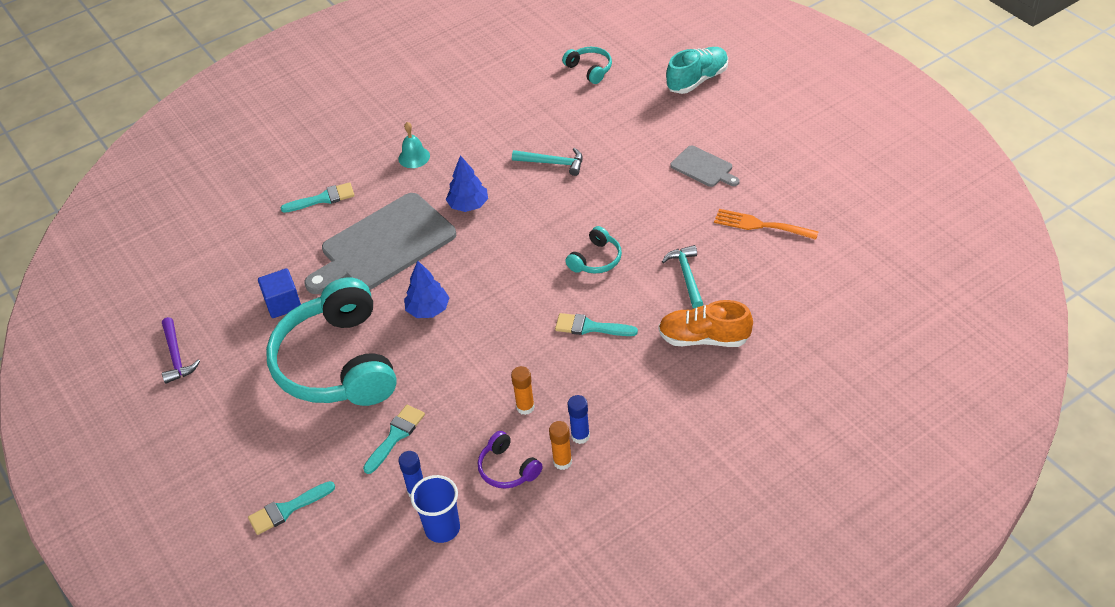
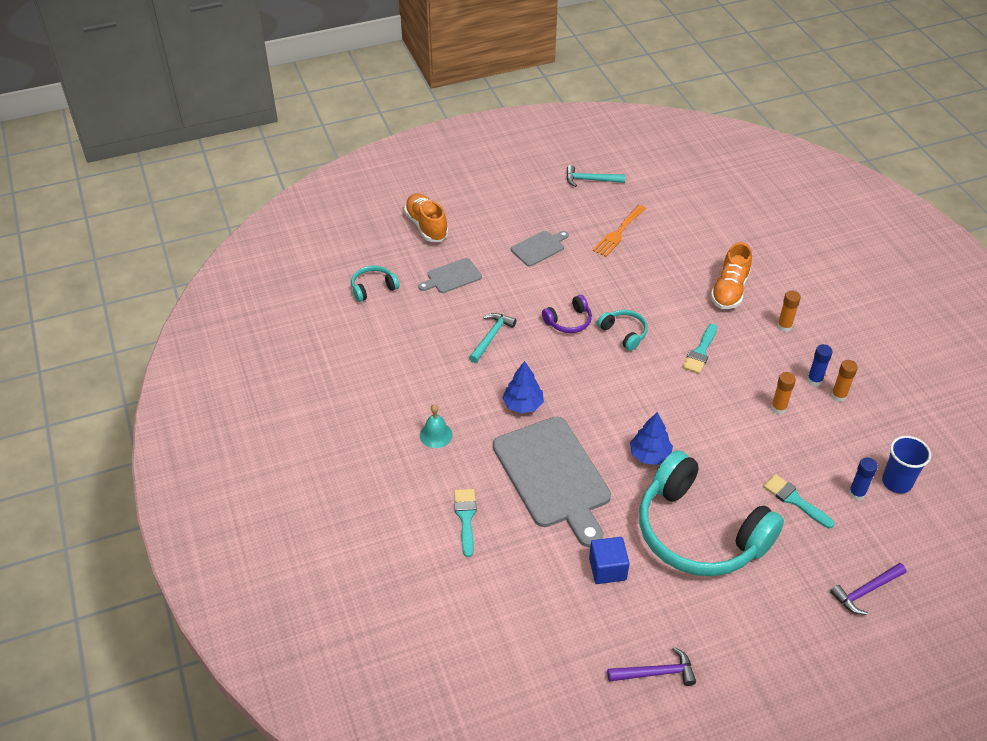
camera: 80 degrees left, 0 degrees up
turquoise brush [248,481,335,535] -> purple hammer [830,563,906,615]
turquoise headphones [266,278,397,406] -> turquoise headphones turned 45 degrees clockwise [639,450,784,576]
purple headphones [478,431,543,489] -> purple headphones moved to [542,295,592,333]
turquoise hammer [662,245,704,308] -> turquoise hammer moved to [566,165,626,187]
turquoise shoe [666,47,728,94] -> orange shoe [404,193,449,242]
none -> grey cutting board [418,258,482,293]
none -> orange glue stick [777,291,801,332]

